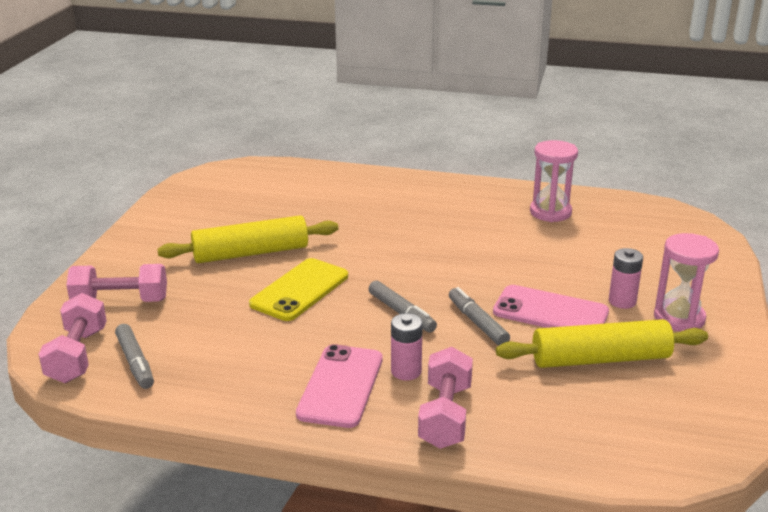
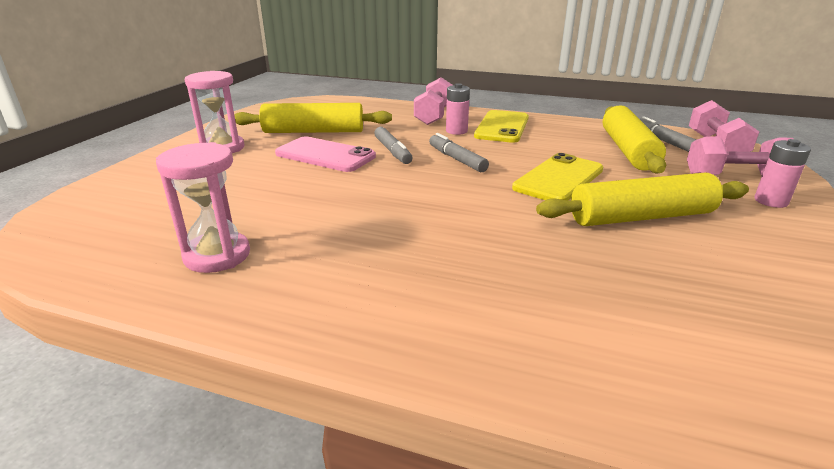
camera: 175 degrees left, 0 degrees up
pink phone [296,344,383,428] -> yellow phone [474,110,529,143]
pink battery [609,248,643,309] -> pink battery moved to [754,139,811,208]
none -> yellow rolling pin [603,105,666,174]

